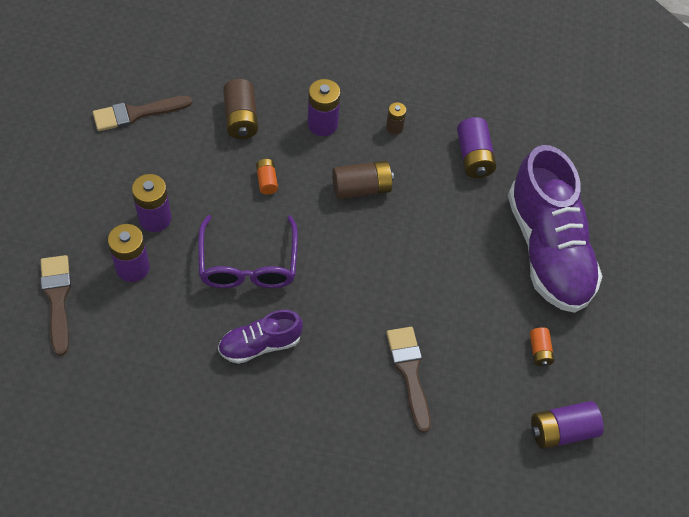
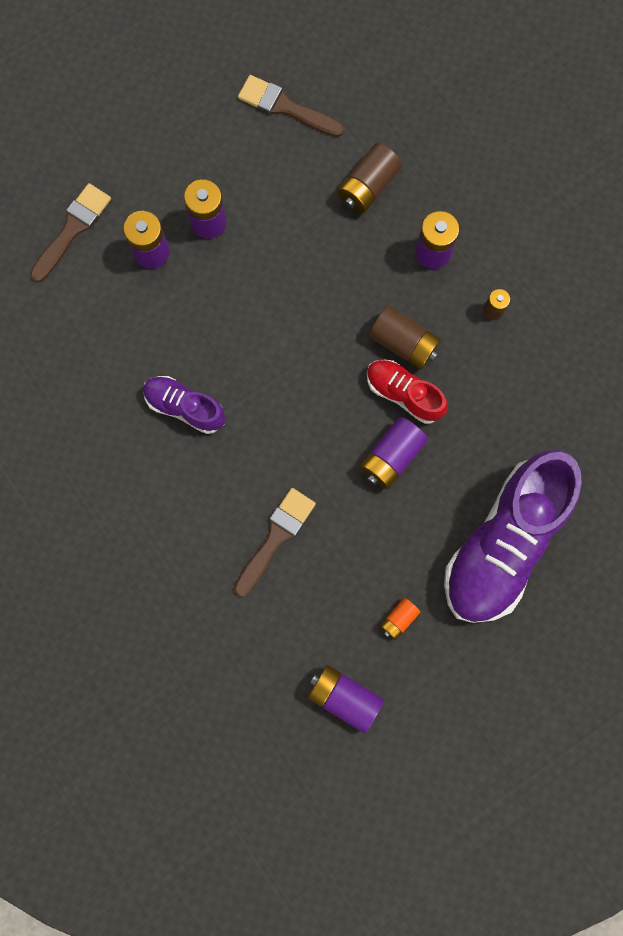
camera: 50 degrees right, 20 degrees up
purple glasses [198,215,298,288] -> none
orange battery [256,159,278,194] -> none
purple battery [457,117,497,178] -> purple battery moved to [360,417,428,489]
none -> red shoe [367,359,448,424]

